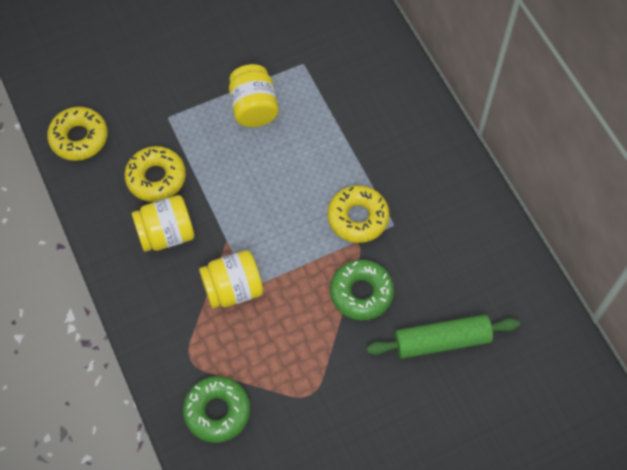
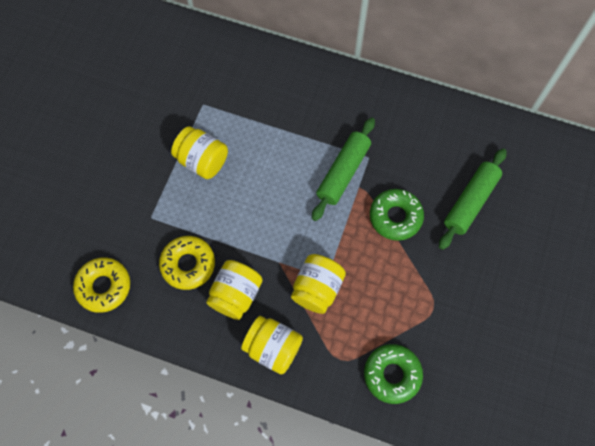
camera: 45 degrees left, 5 degrees up
yellow donut [328,185,389,243] -> green rolling pin [312,118,375,221]
none -> yellow jar [241,316,303,374]

